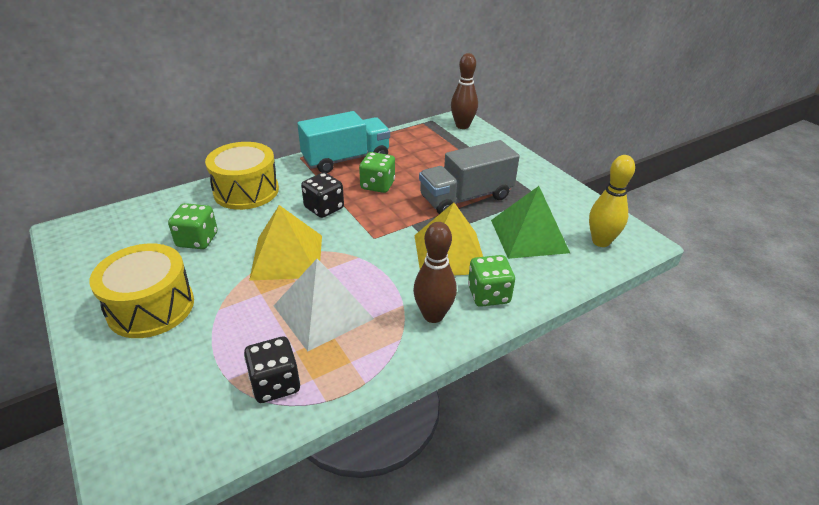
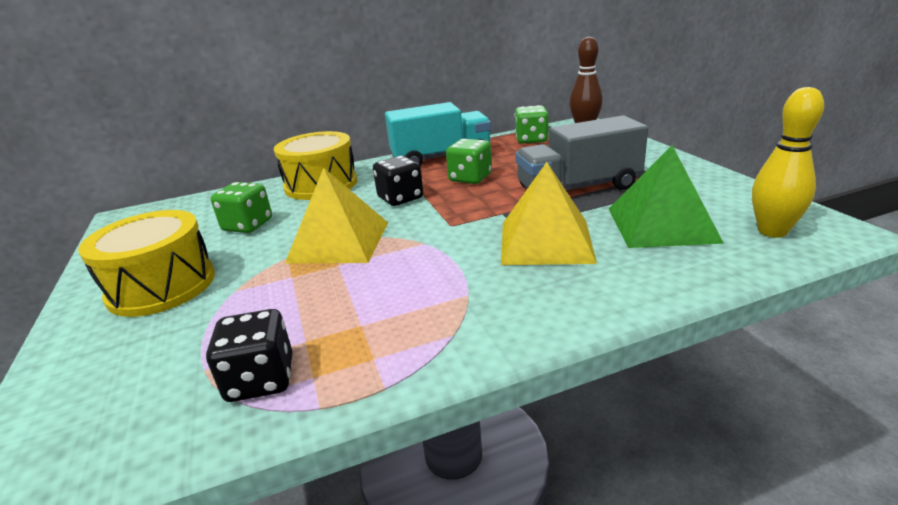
camera: 15 degrees right, 10 degrees down
white pyramid [274,259,374,351] -> none
brown bowling pin [413,222,457,323] -> none
green dice [468,255,515,307] -> green dice moved to [515,105,549,144]

